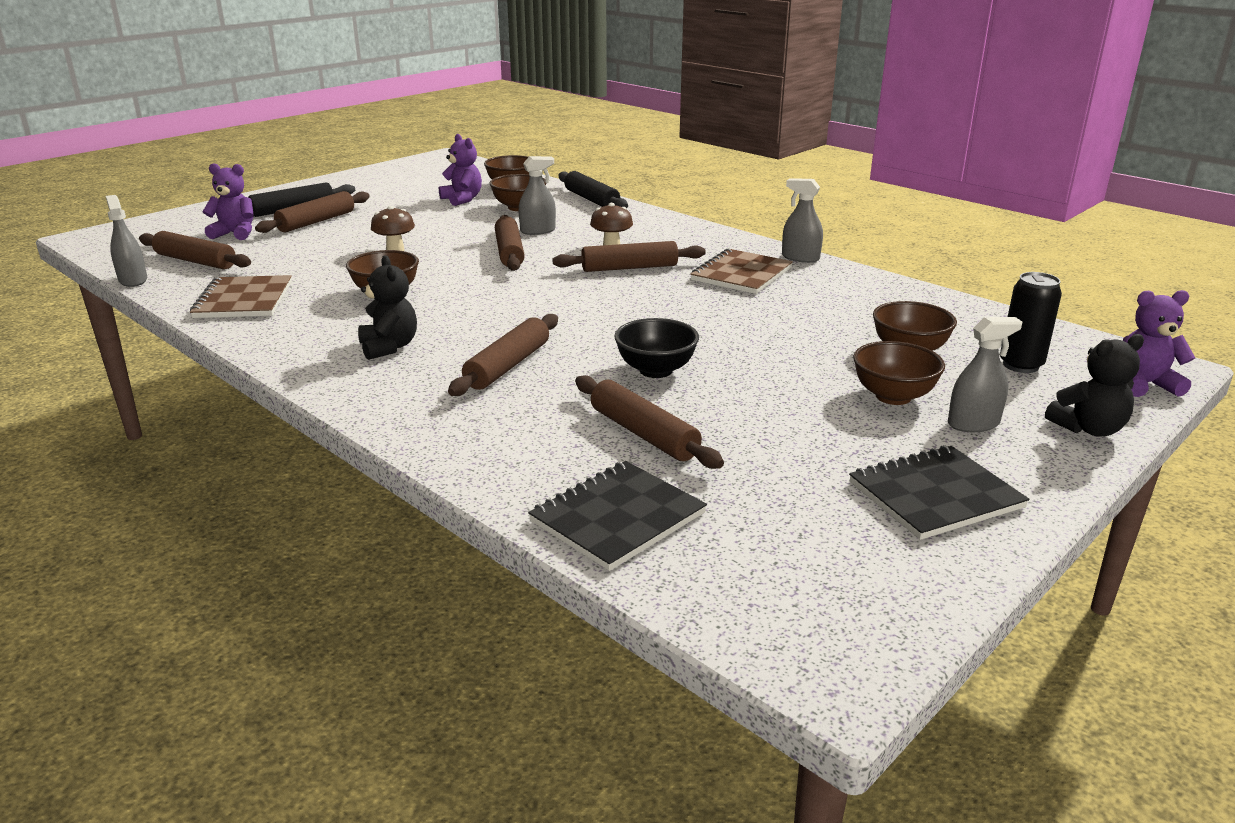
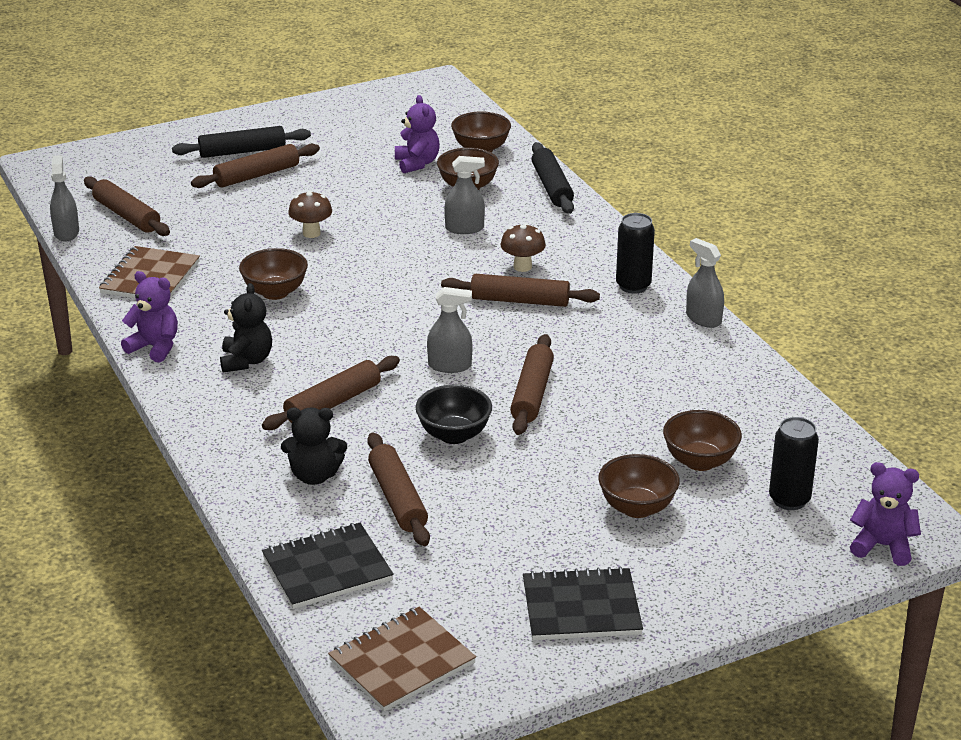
camera: 20 degrees right, 5 degrees up
purple teddy bear [202,163,254,240] -> purple teddy bear moved to [121,271,178,362]
brown rolling pin [495,215,525,271] -> brown rolling pin moved to [510,334,554,435]
brown notebook [690,248,793,294] -> brown notebook moved to [328,607,476,711]
grey spray bottle [948,317,1023,432] -> grey spray bottle moved to [427,287,472,373]
black teddy bear [1045,334,1144,437] -> black teddy bear moved to [281,408,347,485]
none -> black can [616,213,655,294]

